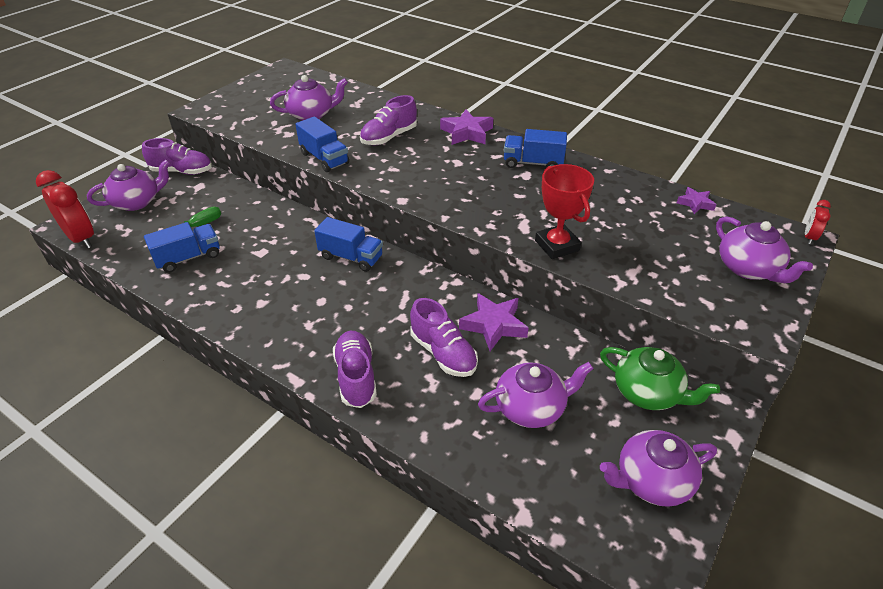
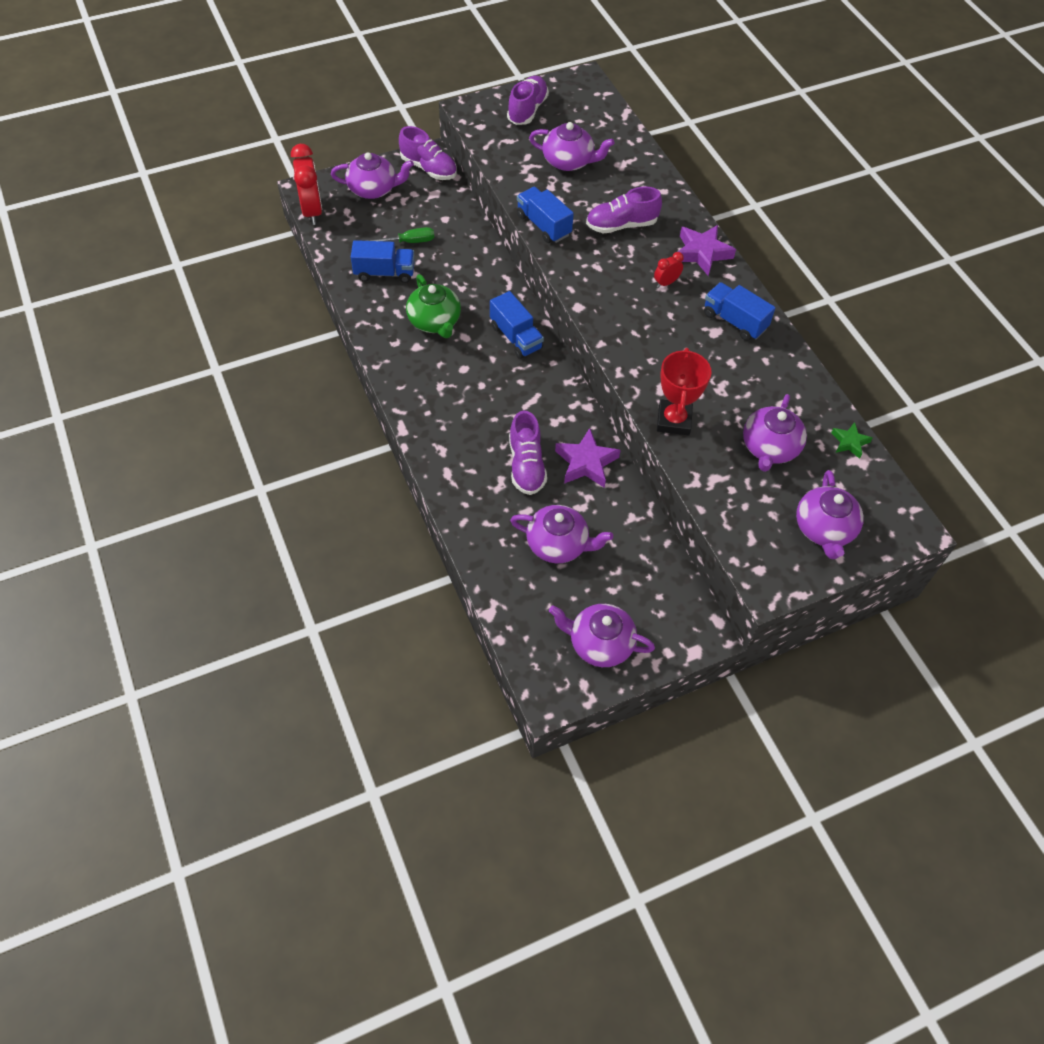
camera: 30 degrees right, 15 degrees up
blue truck [295,117,349,172] -> blue truck turned 150 degrees clockwise [517,187,574,243]
purple shoe [333,331,377,408] -> purple shoe moved to [507,76,549,125]
green teapot [600,347,720,410] -> green teapot moved to [406,274,461,338]
purple star [677,187,717,214] -> green star [831,422,872,459]
red clock [805,200,831,244] -> red clock moved to [654,252,684,288]
none -> purple teapot [743,394,807,472]

